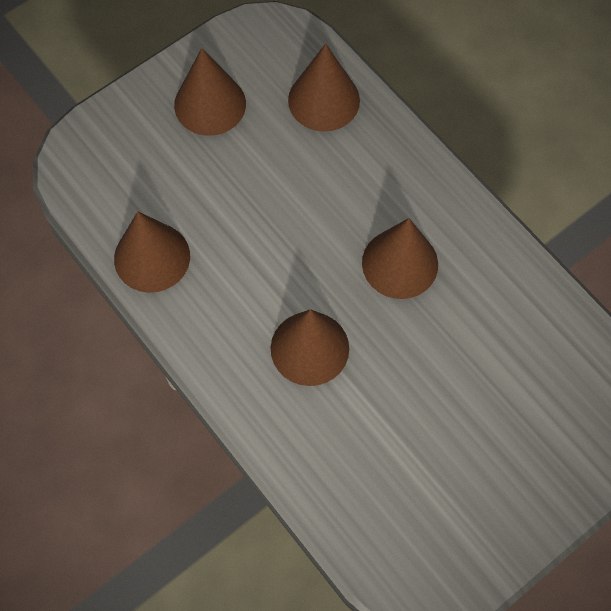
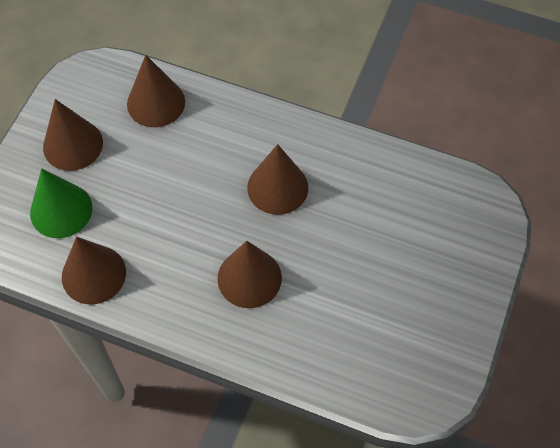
camera: 30 degrees left, 5 degrees down
none -> green cone [30,168,92,238]

